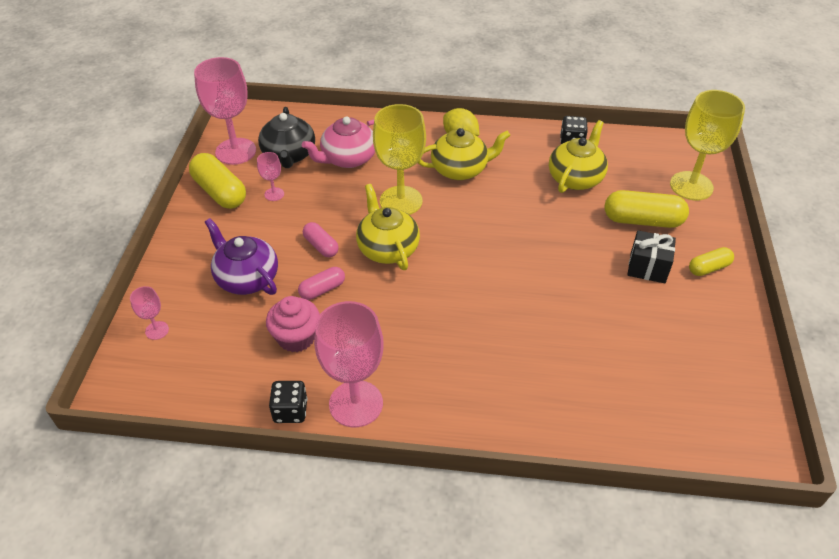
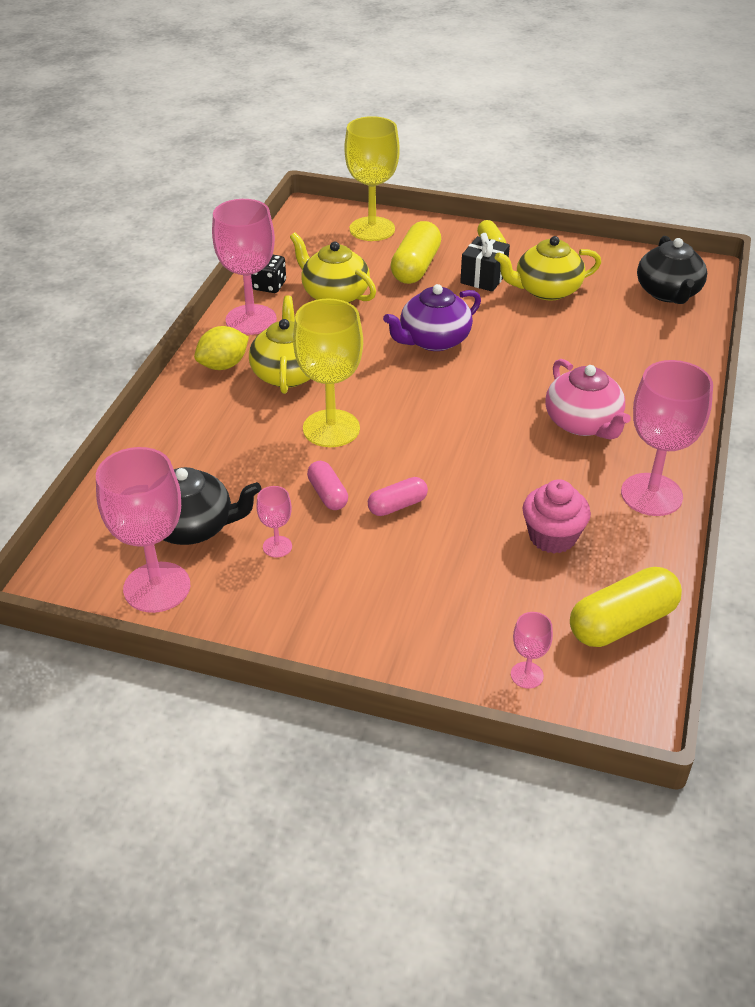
camera: 80 degrees left, 5 degrees down
yellow capsule [189,153,246,209] -> yellow capsule moved to [570,567,682,647]
purple teapot [205,218,278,295] -> purple teapot moved to [383,284,481,351]
black dice [269,381,307,423] -> none
pink capsule [298,267,345,300] -> pink capsule moved to [307,461,348,510]
pink teapot [302,117,375,168] -> pink teapot moved to [545,359,631,439]
yellow teapot [356,184,420,270] -> yellow teapot moved to [495,236,601,301]
none -> pink goblet [212,199,277,335]
none -> black teapot [637,236,707,304]

